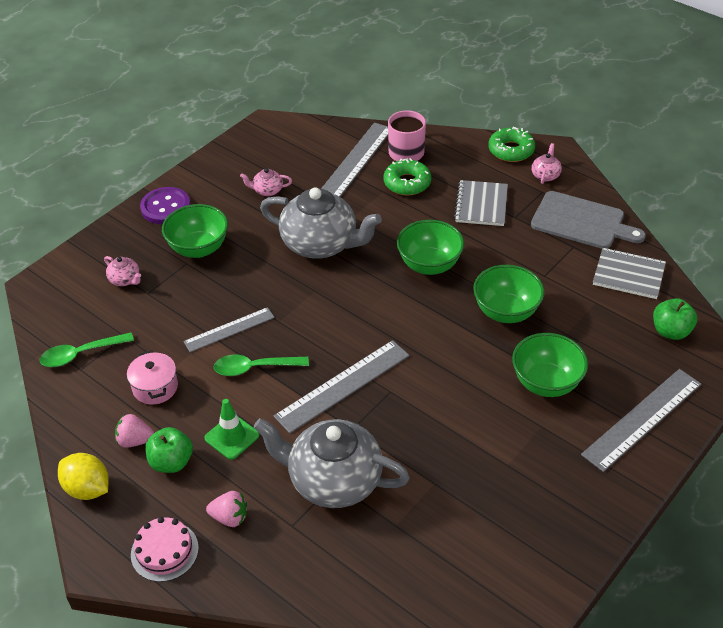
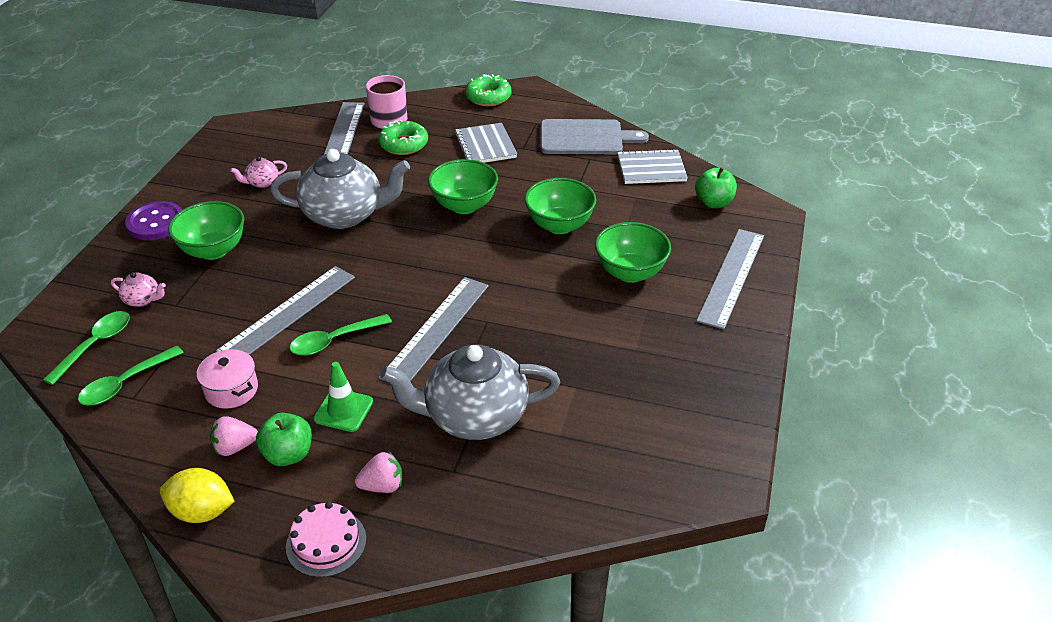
camera: 25 degrees left, 5 degrees down
grey ruler [184,307,275,352] -> grey ruler [216,266,355,355], size x1.57
pink teapot [531,143,562,184] -> none
none -> green spoon [43,311,130,385]

